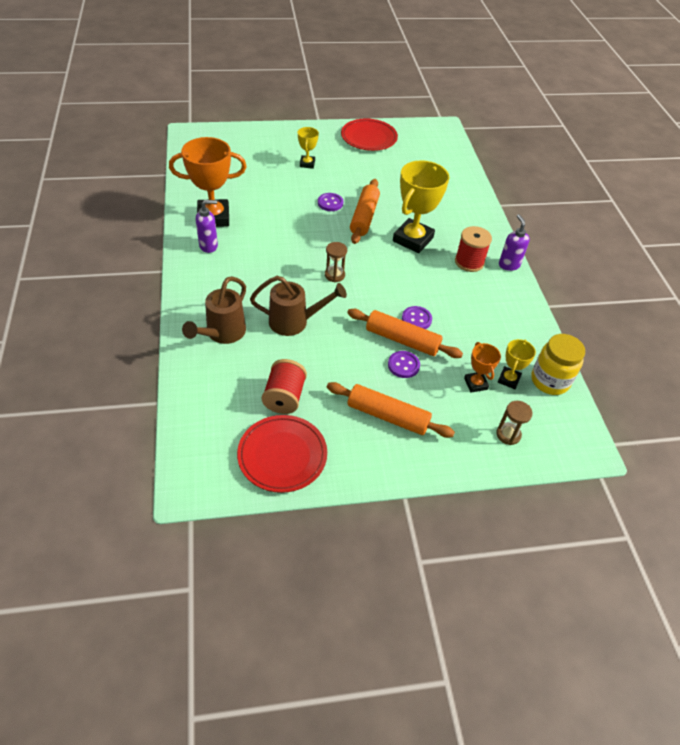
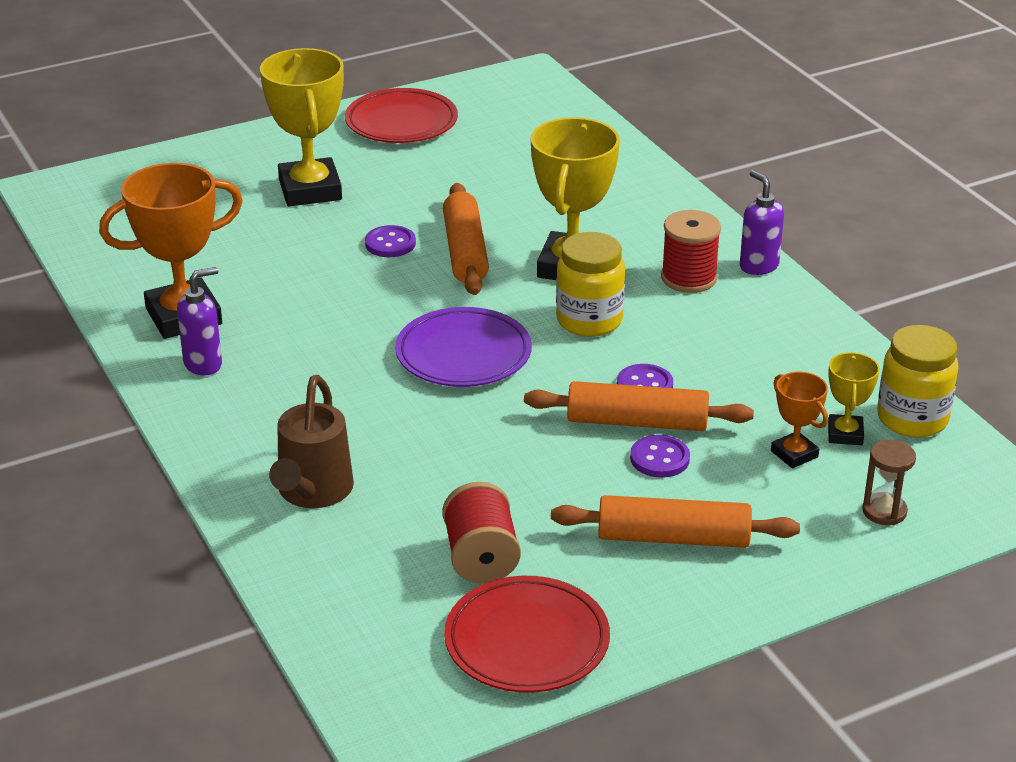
camera: 15 degrees left, 15 degrees down
brown watering can [250,276,347,336] -> none
yellow trophy [298,127,319,169] -> yellow trophy [260,48,344,206], size x1.98
brown hourglass [325,242,347,282] -> purple plate [395,307,532,387]
none -> yellow jar [556,232,625,337]

